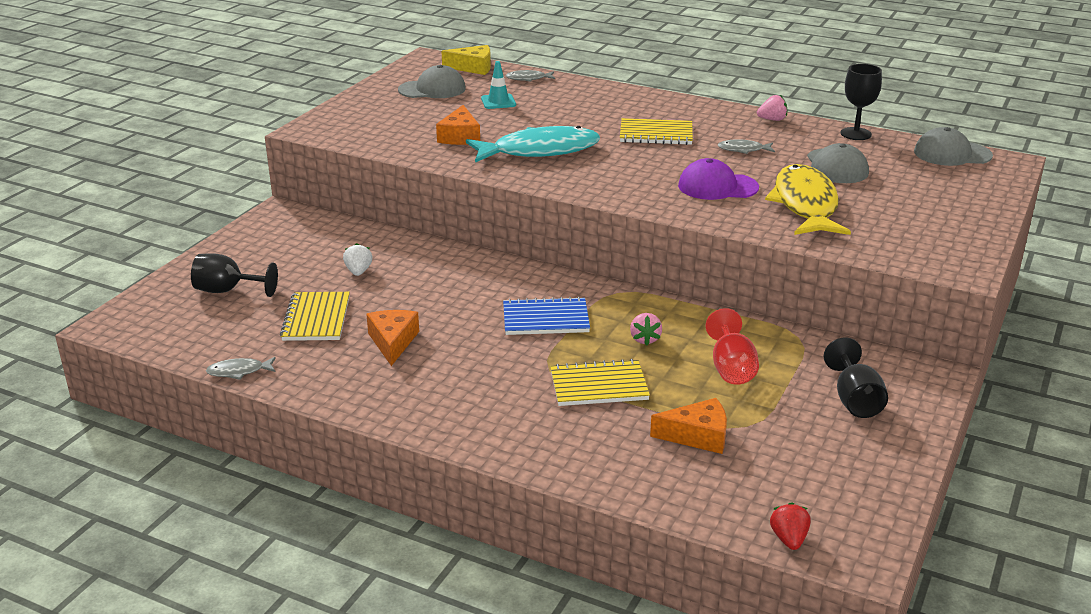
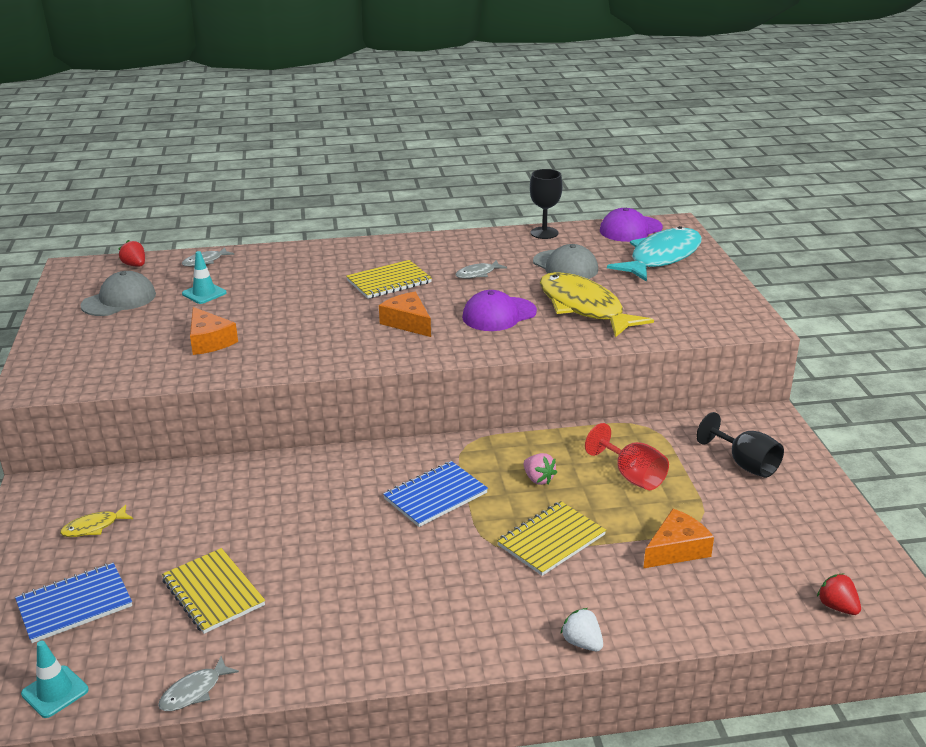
camera: 35 degrees left, 0 degrees up
black goblet [191,253,278,297] -> blue notebook [15,563,132,643]
white strawberry [343,243,372,276] -> white strawberry moved to [560,608,603,651]
orange cheese [366,310,419,366] -> orange cheese moved to [379,292,431,337]
yellow cheese [441,45,491,75] -> red strawberry [118,240,145,267]
turquoise fish [466,126,600,163] -> turquoise fish moved to [607,226,702,282]
pink strawberry [757,95,787,121] -> none
grey cap [914,127,993,166] -> purple cap [600,208,663,242]
none -> turquoise traffic cone [21,641,89,718]
none -> yellow fish [60,505,133,537]

